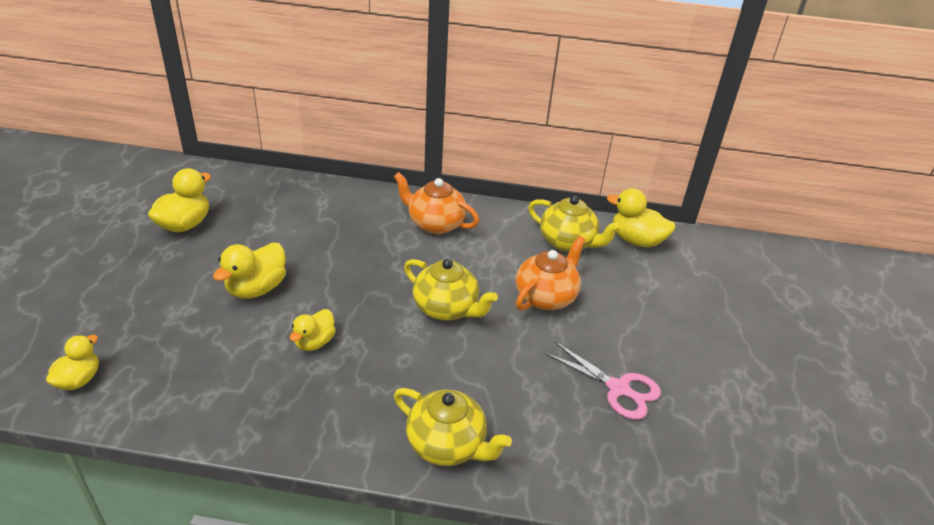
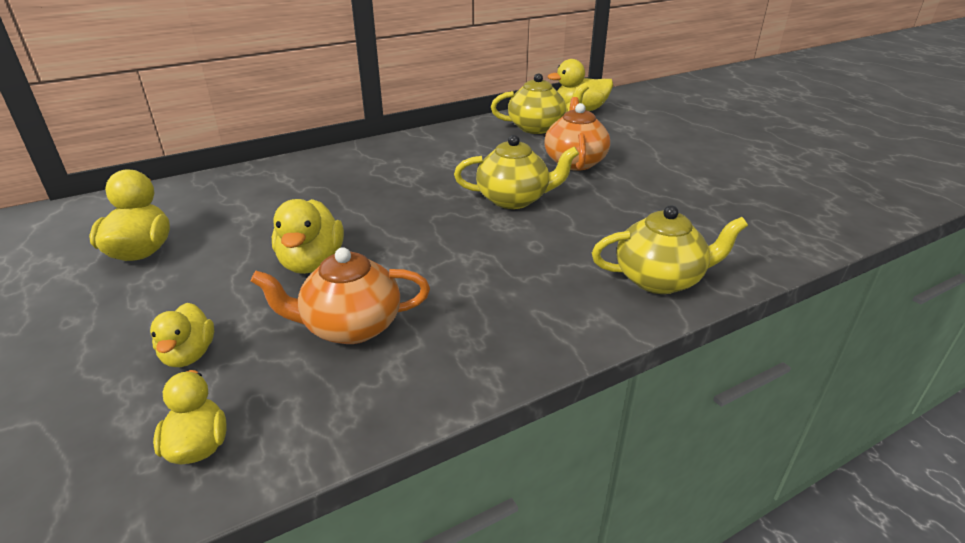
camera: 35 degrees left, 5 degrees down
yellow duck [290,309,336,351] -> yellow duck moved to [150,303,214,367]
orange teapot [394,172,479,234] -> orange teapot moved to [251,247,430,344]
pink scissors [544,341,661,420] -> none

